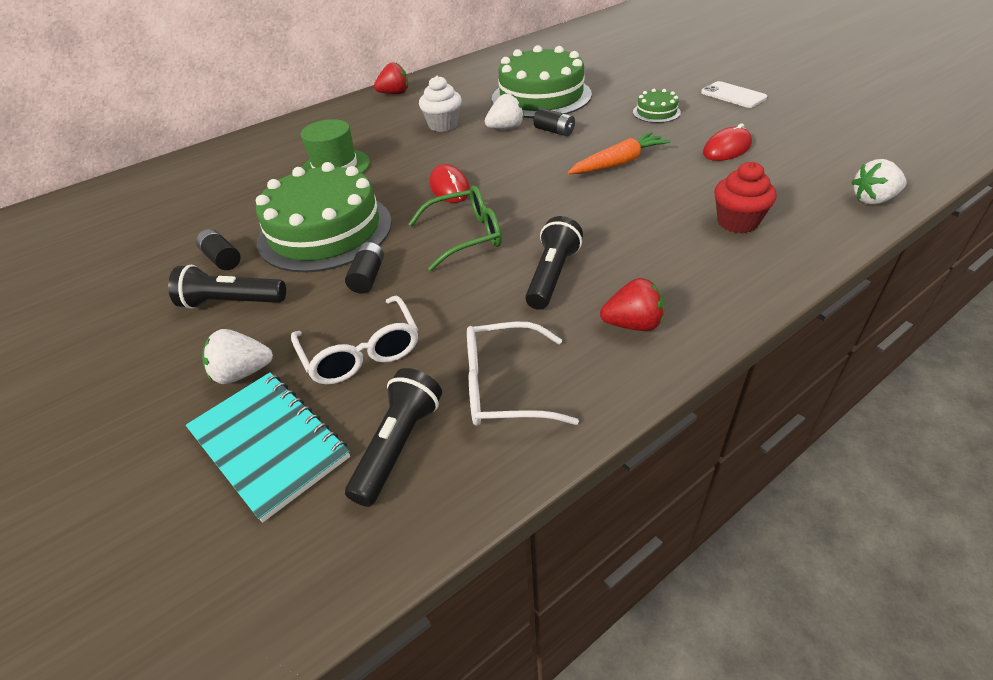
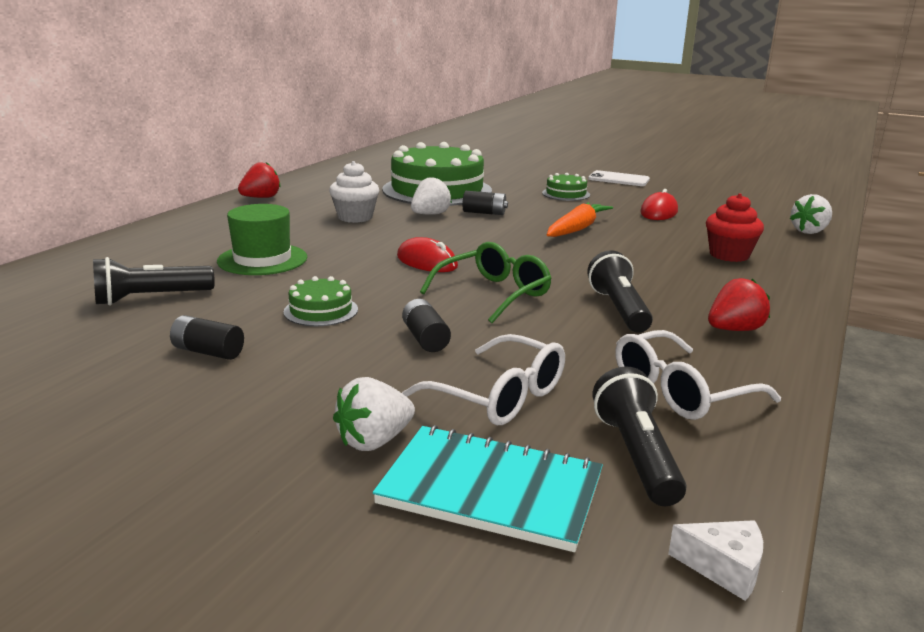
camera: 30 degrees left, 20 degrees down
black flashlight [168,265,286,309] -> black flashlight moved to [93,257,215,306]
green cake [256,162,392,273] -> green cake [284,276,358,326], size x0.43
none -> white cheese [668,520,763,601]

